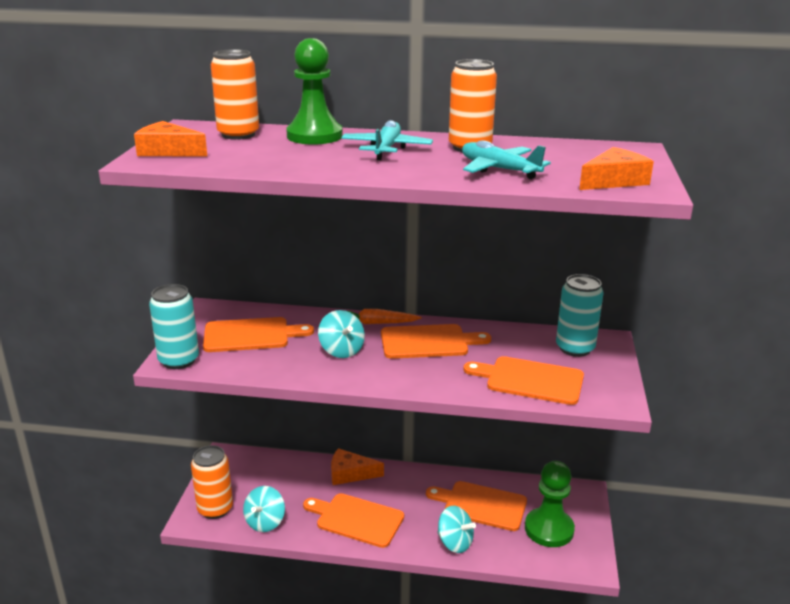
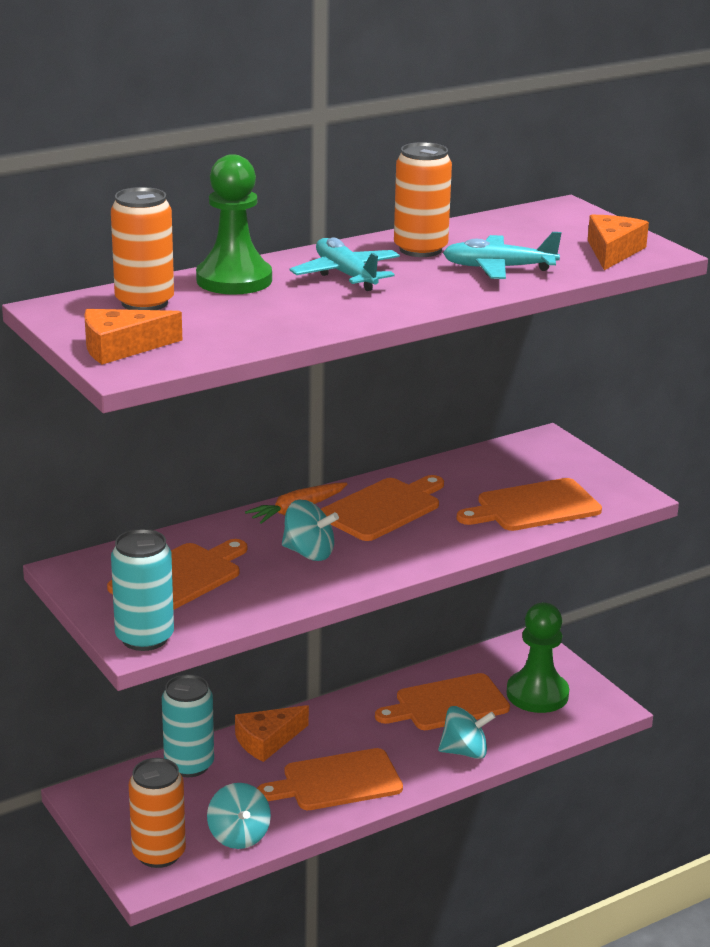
camera: 40 degrees left, 0 degrees up
turquoise can [556,274,604,357] -> turquoise can moved to [162,674,214,777]

